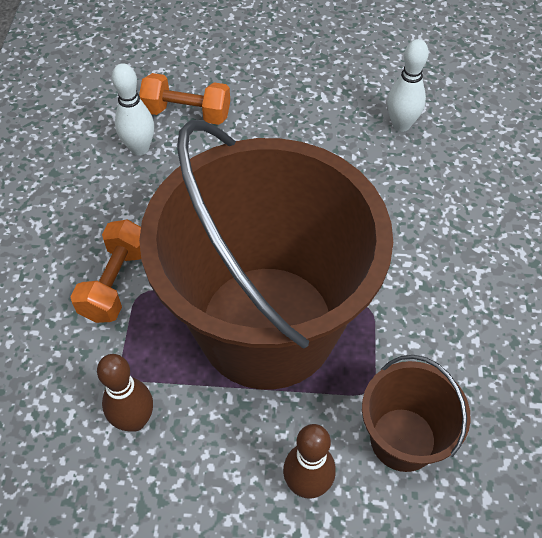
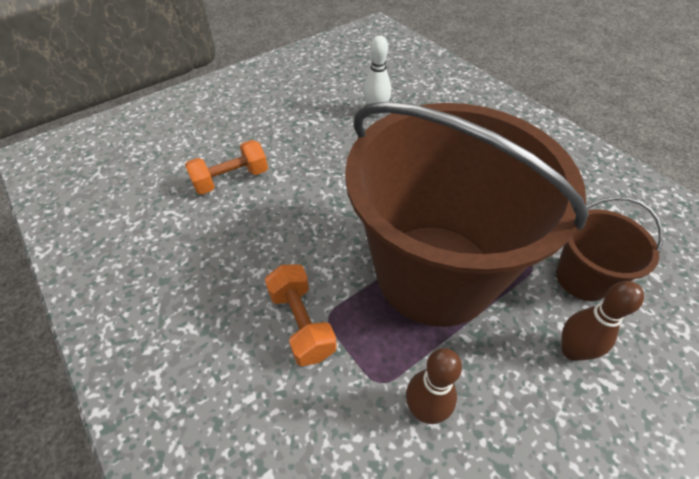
camera: 40 degrees left, 5 degrees down
white bowling pin [112,63,154,156] -> none

